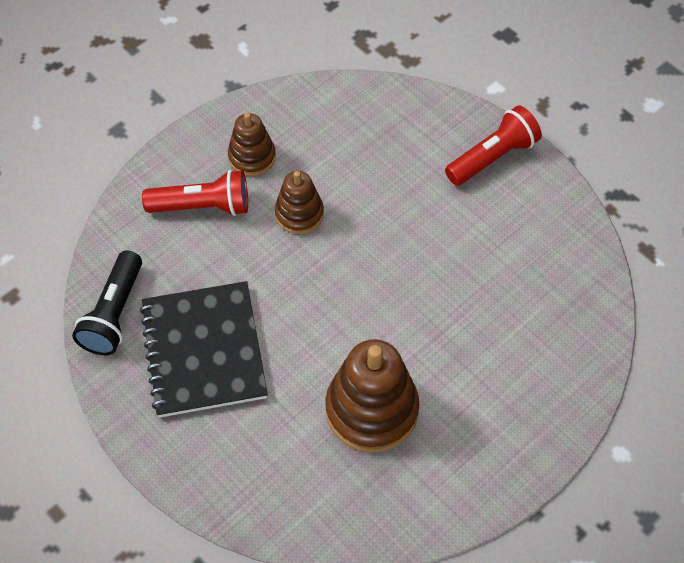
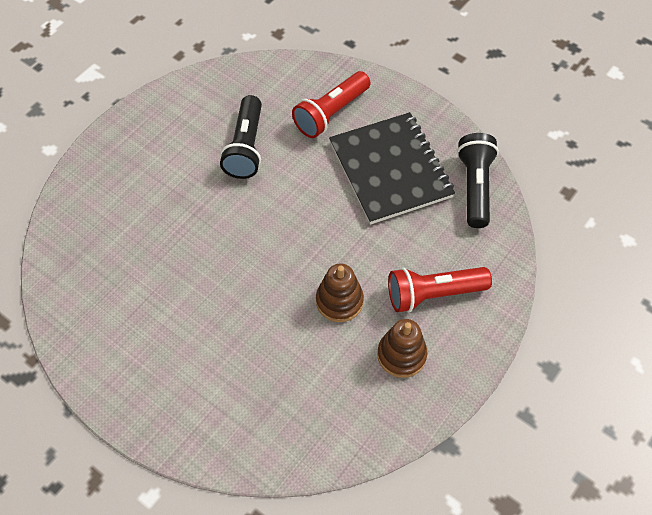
camera: 170 degrees right, 0 degrees up
brown stacking toy [325,339,419,452] -> black flashlight [220,95,262,179]
red flashlight [445,105,542,186] -> red flashlight moved to [292,71,371,138]

